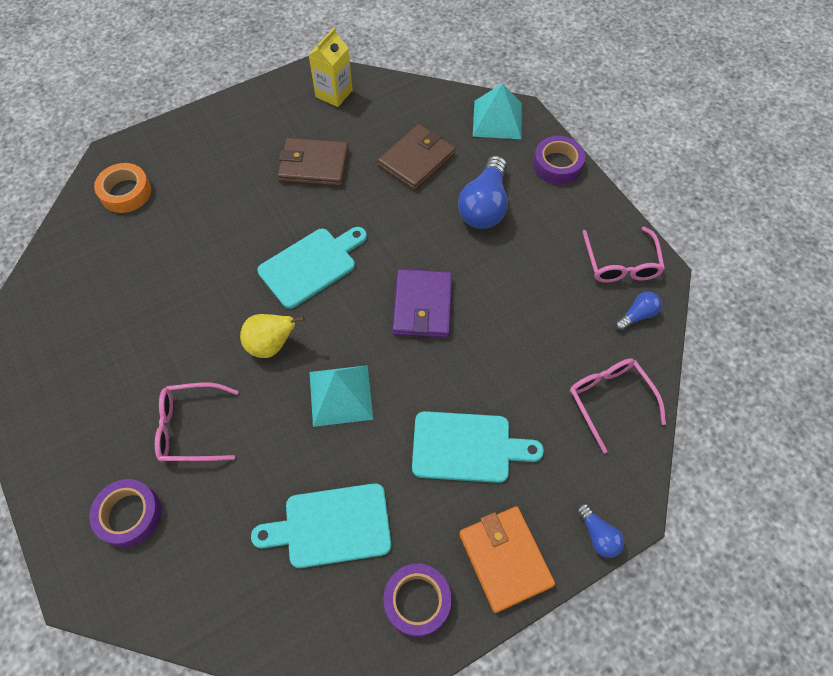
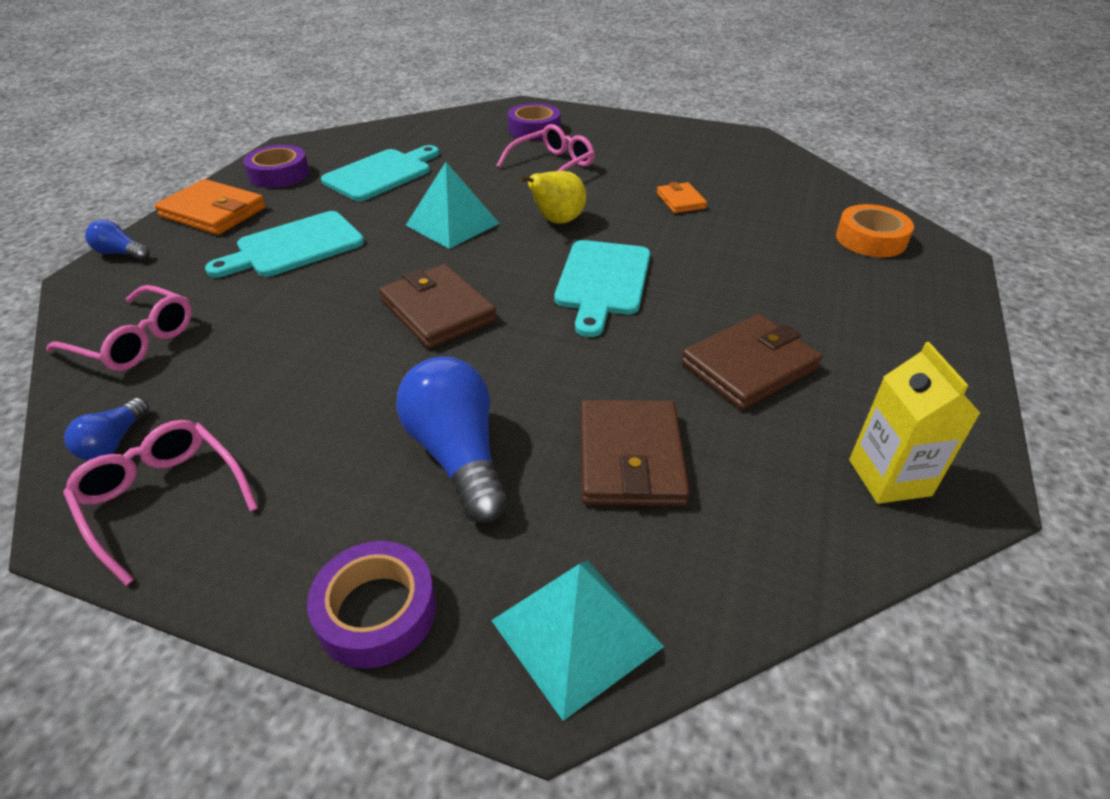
camera: 140 degrees right, 20 degrees down
purple wallet [392,269,452,338] -> brown wallet [379,264,497,348]
none -> orange wallet [657,182,707,213]

